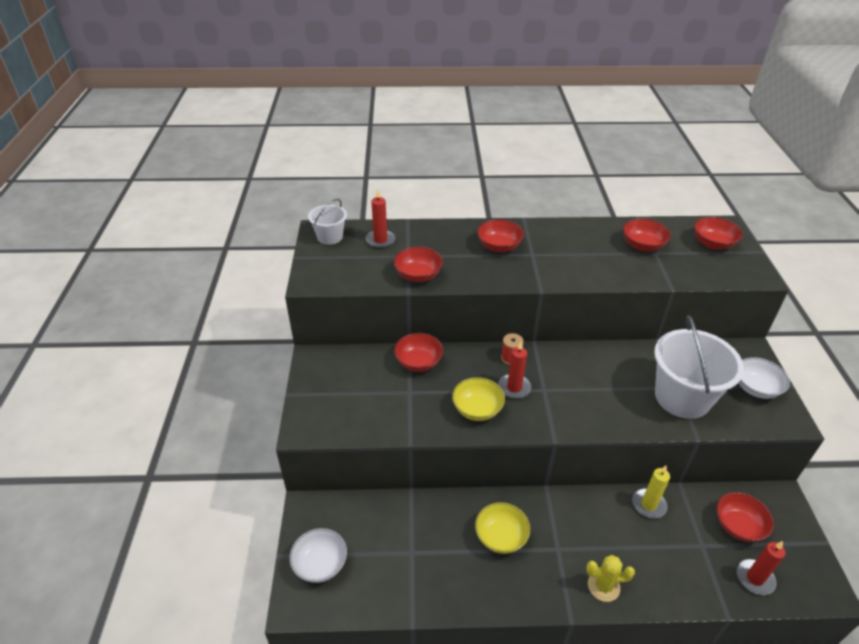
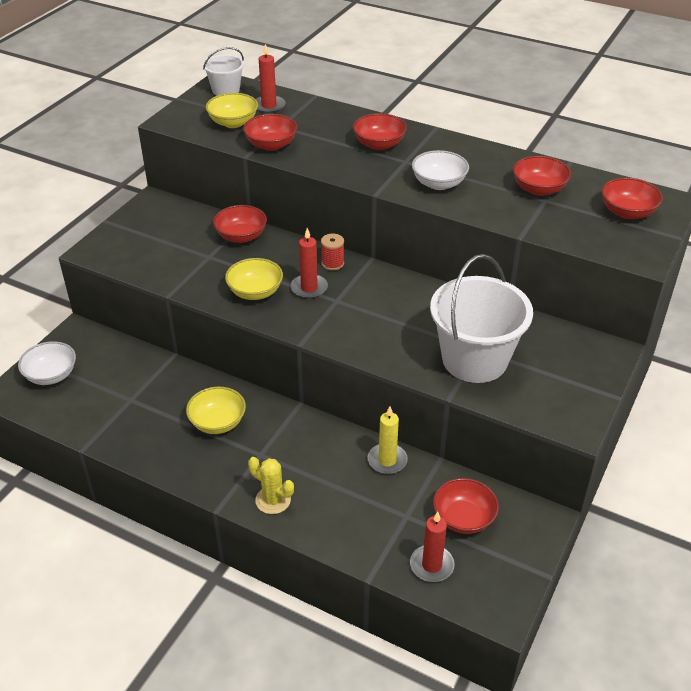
camera: 30 degrees right, 0 degrees up
white bowl [738,357,790,399] -> white bowl moved to [412,150,469,190]
none -> yellow bowl [206,93,258,128]

